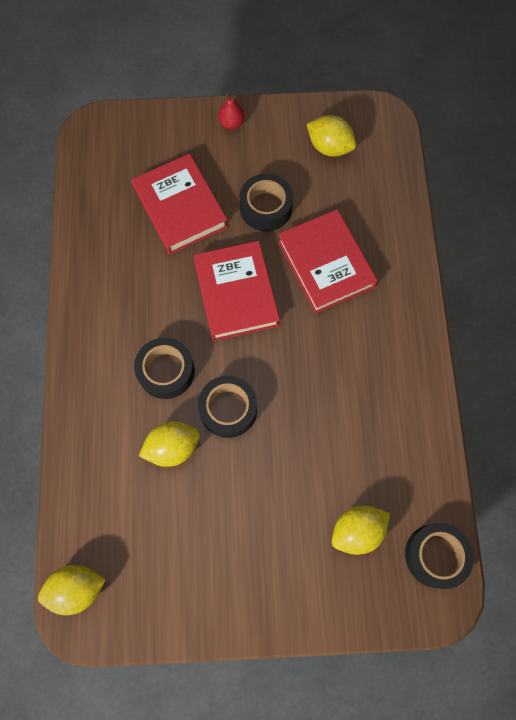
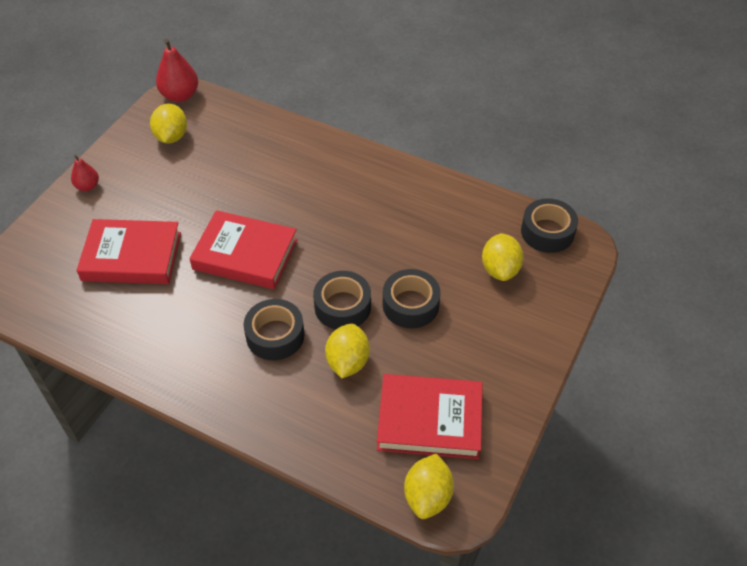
camera: 60 degrees left, 20 degrees down
black tape [240,174,293,231] -> black tape moved to [383,269,441,328]
red book [278,209,378,314] -> red book moved to [377,374,483,459]
yellow lemon [307,115,356,157] -> yellow lemon turned 60 degrees counterclockwise [150,103,187,144]
none -> red pear [156,39,198,102]

